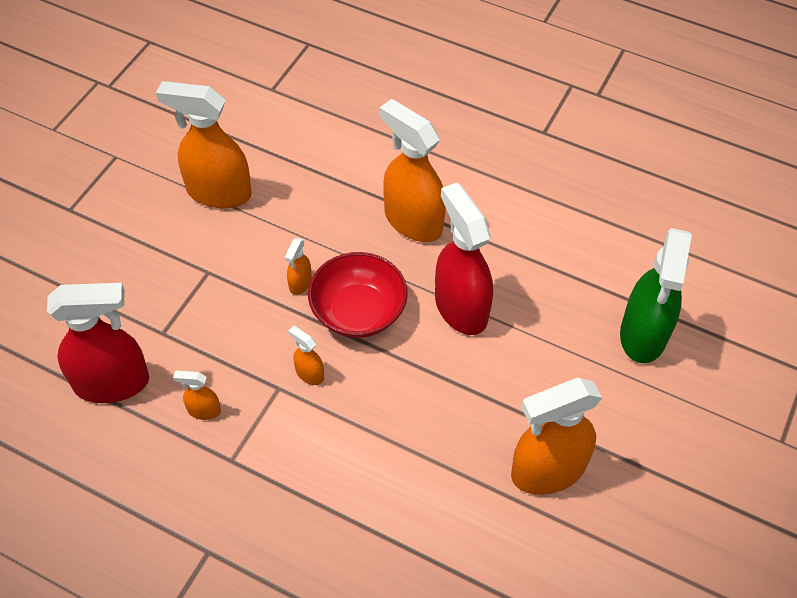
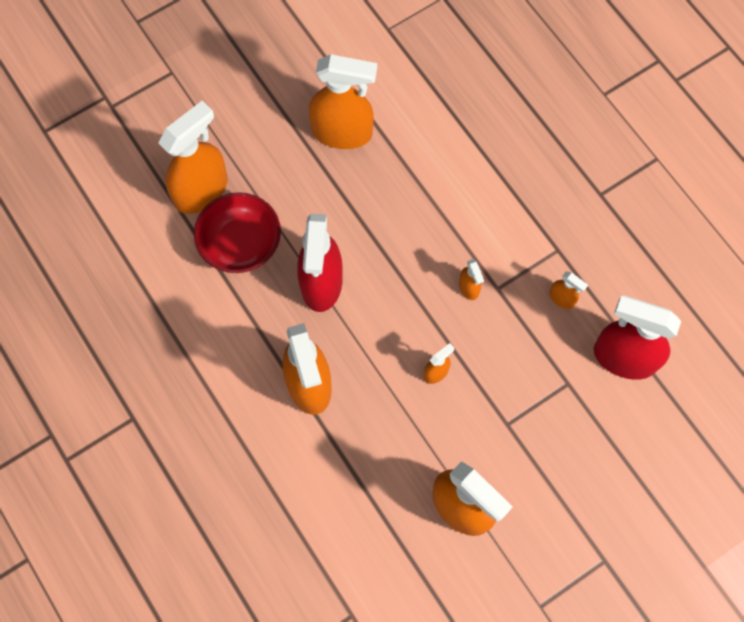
camera: 150 degrees left, 15 degrees up
red bowl [308,252,408,338] -> red bowl moved to [194,192,281,273]
green spray bottle [620,228,692,363] -> orange spray bottle [158,101,227,214]

